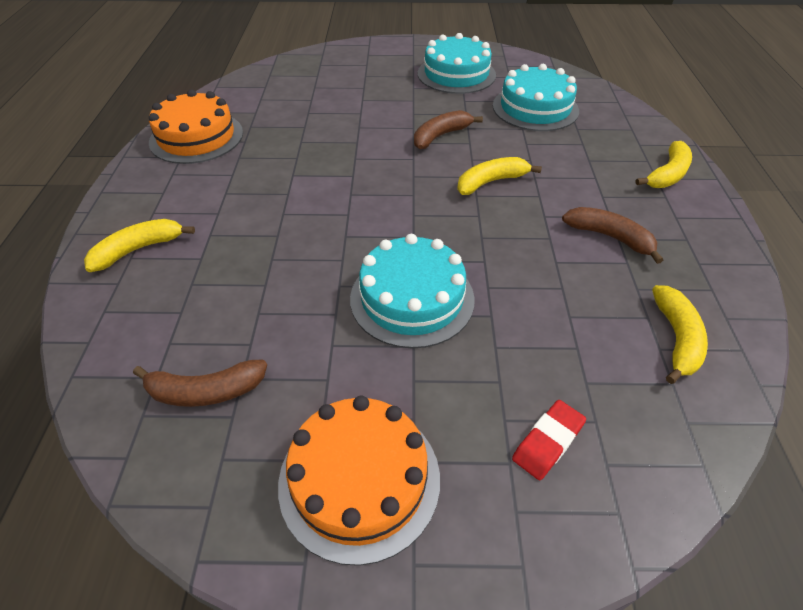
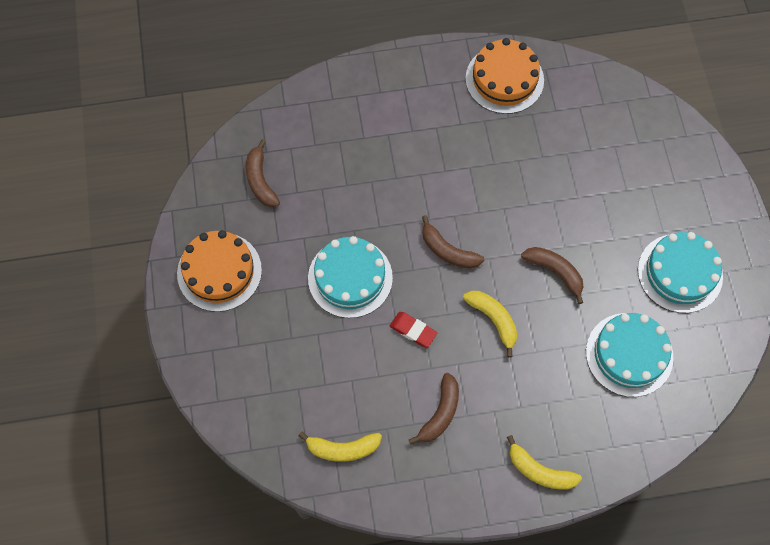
camera: 80 degrees right, 20 degrees up
yellow banana [84,219,195,272] -> none
red eraser [512,400,586,480] -> red eraser moved to [390,312,437,347]
none -> brown banana [422,215,484,269]

